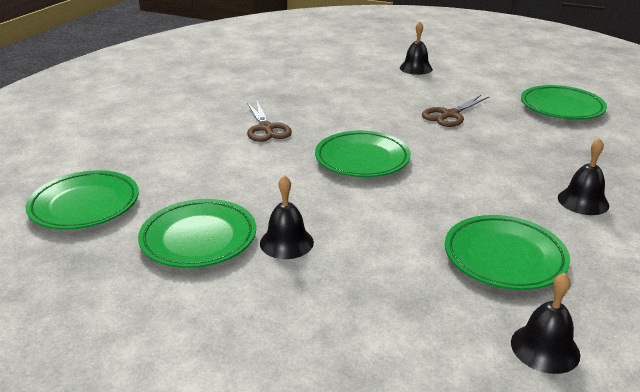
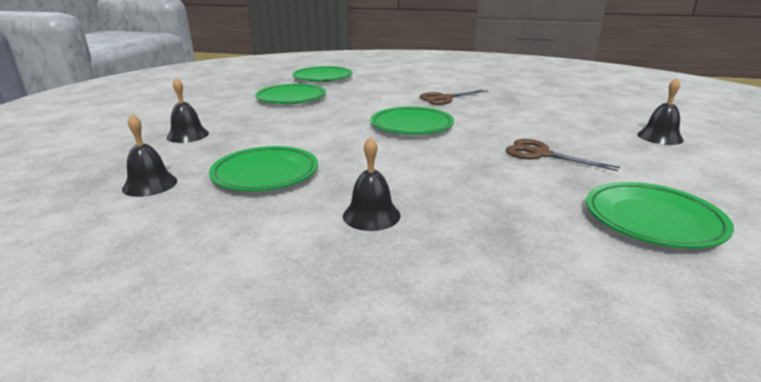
camera: 80 degrees right, 5 degrees down
black bell [260,175,314,259] -> black bell moved to [167,78,209,143]

